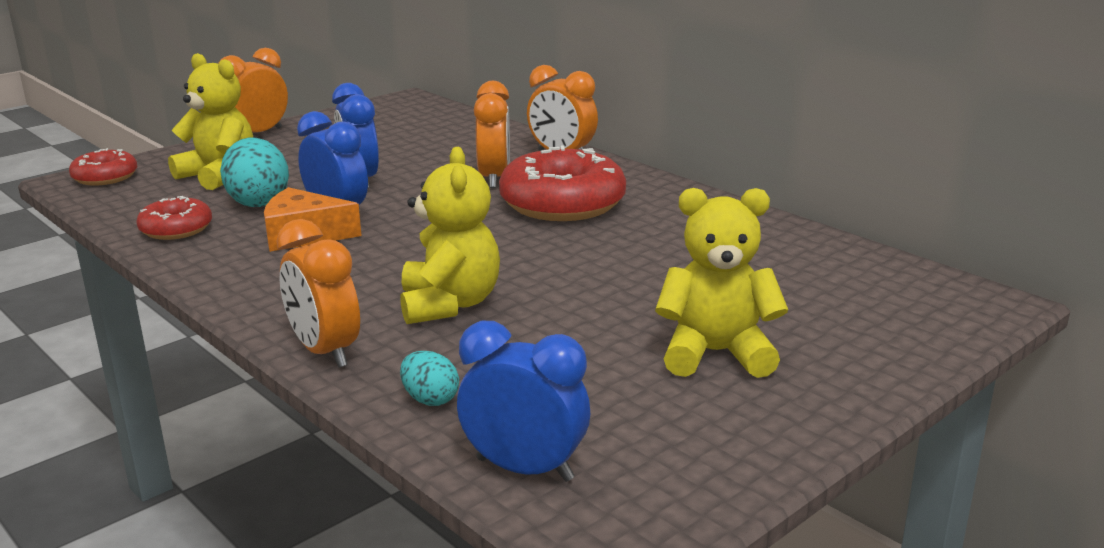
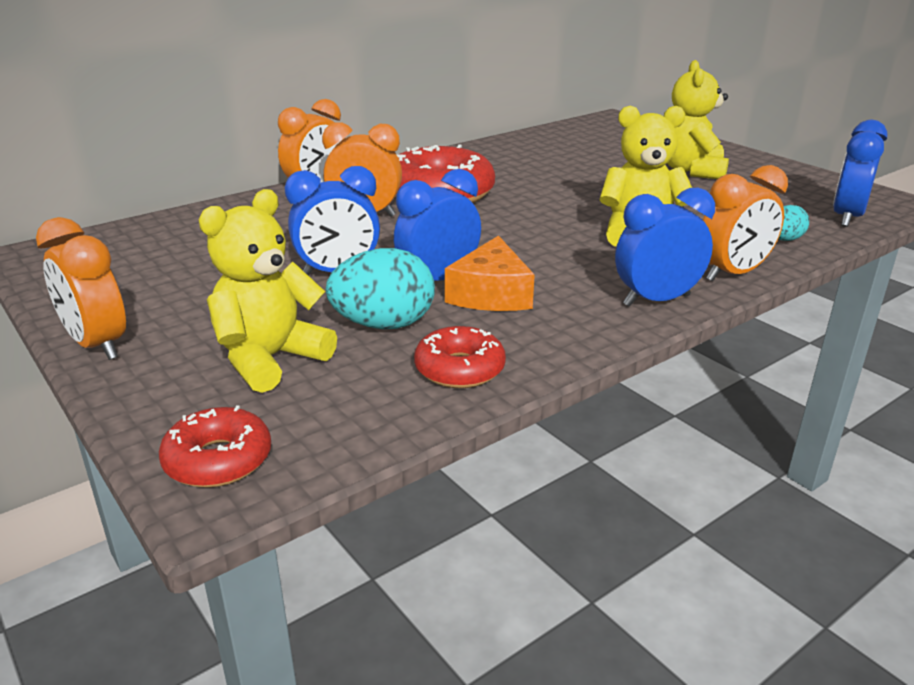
camera: 85 degrees left, 5 degrees up
none -> blue clock [615,188,715,307]

